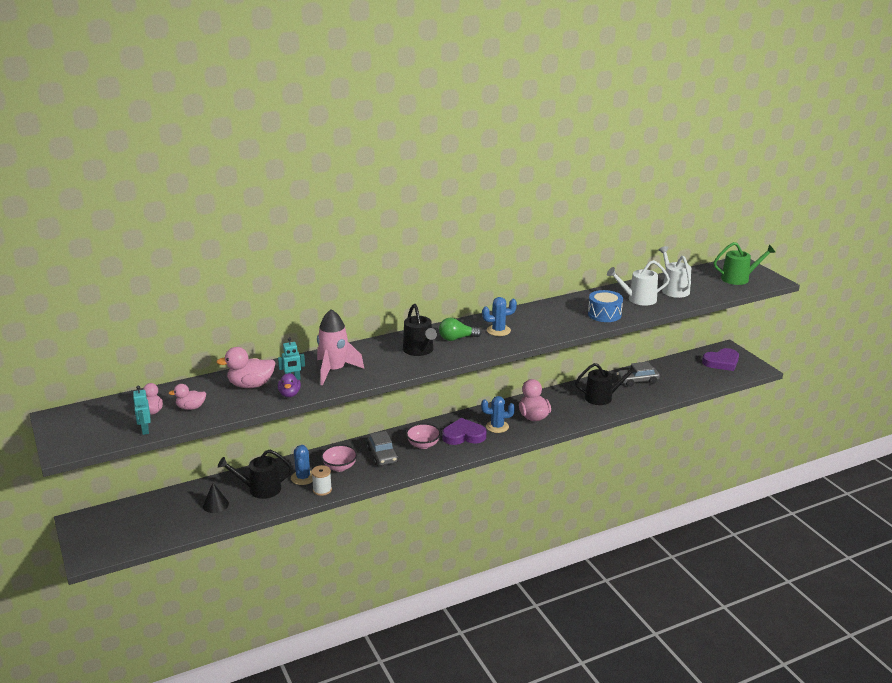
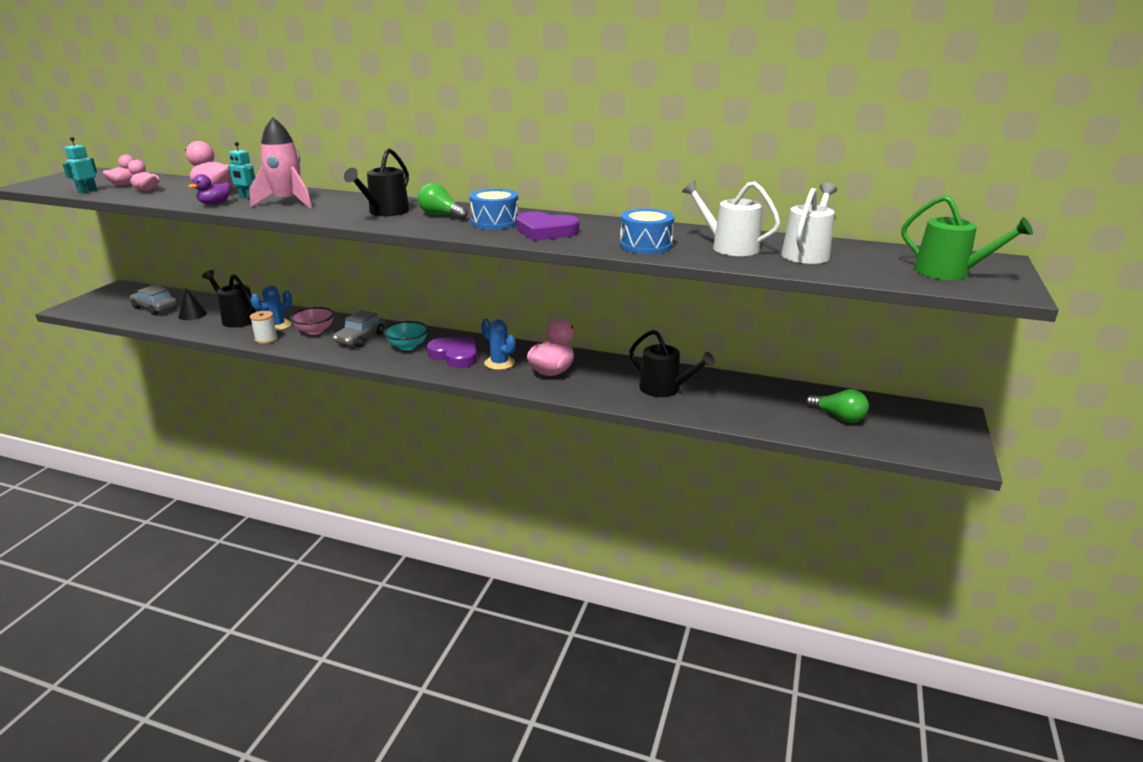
camera: 45 degrees right, 0 degrees up
pink bowl [406,423,441,449] -> turquoise bowl [384,321,428,350]
blue cactus [482,297,517,336] -> blue drum [470,189,519,229]
grey car [617,361,660,387] -> grey car moved to [130,285,178,315]
purple heart [702,348,739,371] -> purple heart moved to [516,211,580,241]
none -> green light bulb [806,389,869,423]

